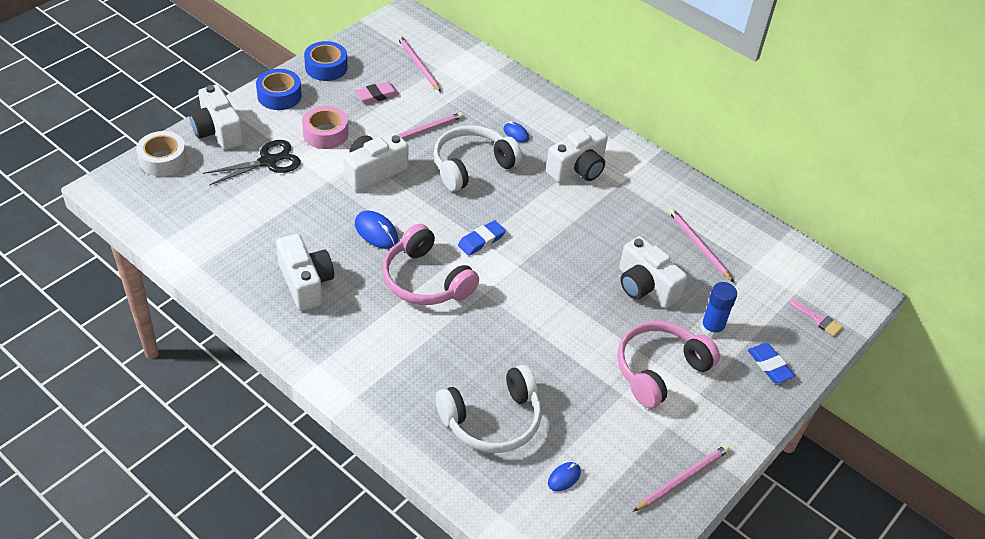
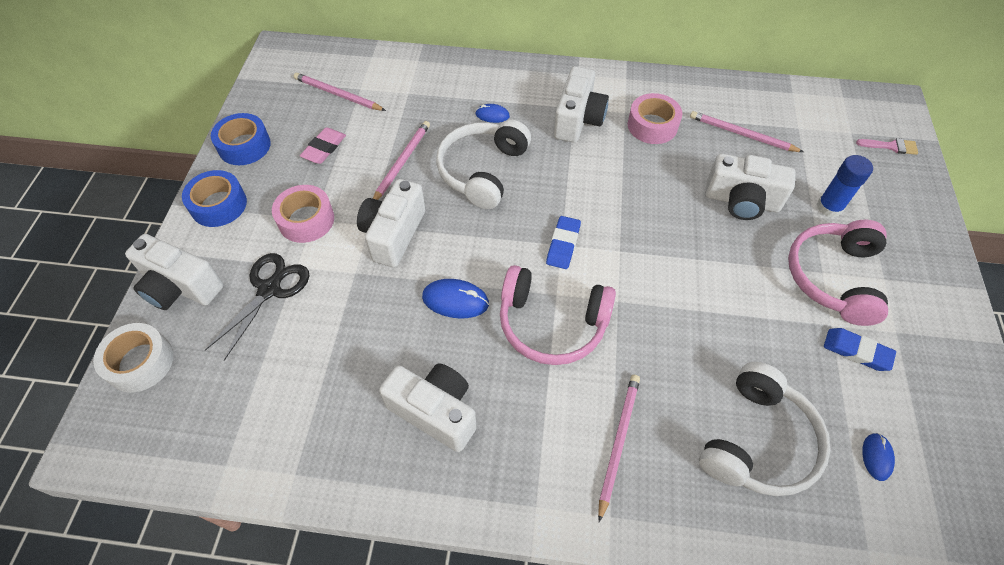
camera: 30 degrees left, 10 degrees up
pink pencil [633,444,730,512] -> pink pencil moved to [598,375,640,522]
blue eraser [748,343,795,383] -> blue eraser moved to [824,328,896,371]
none -> pink tape [628,93,682,144]

